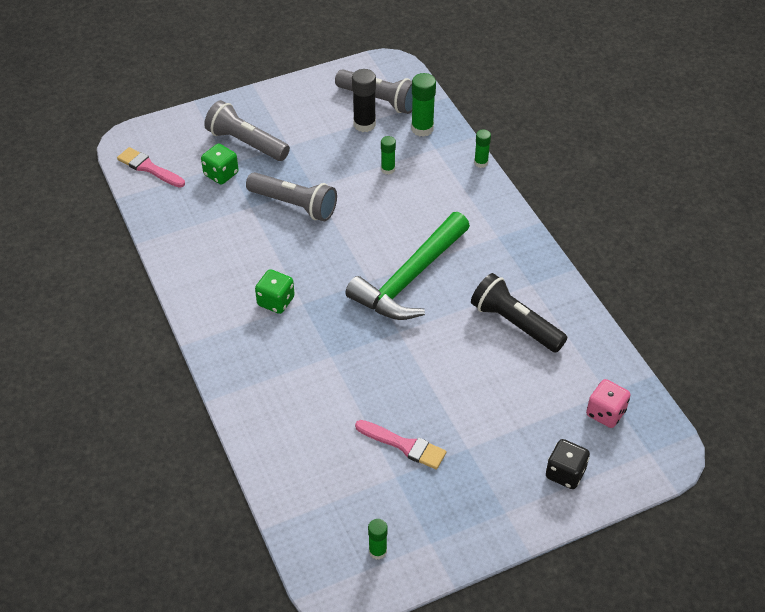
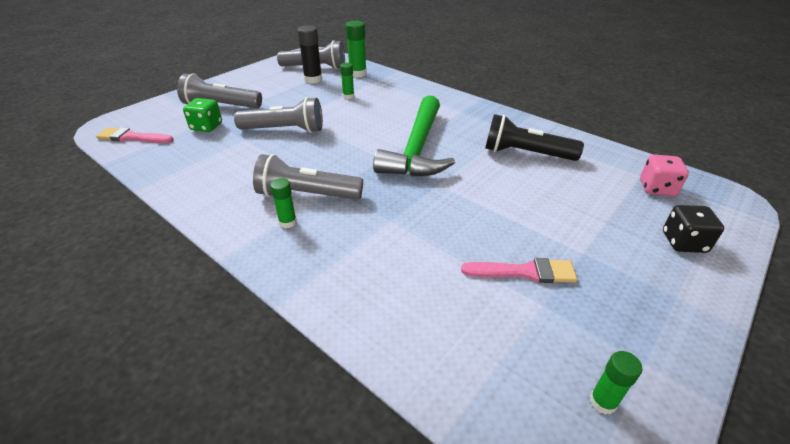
camera: 25 degrees left, 10 degrees down
green dice [255,269,295,314] -> grey flashlight [253,154,363,200]
green glue stick [474,129,491,168] -> green glue stick moved to [270,178,297,228]

